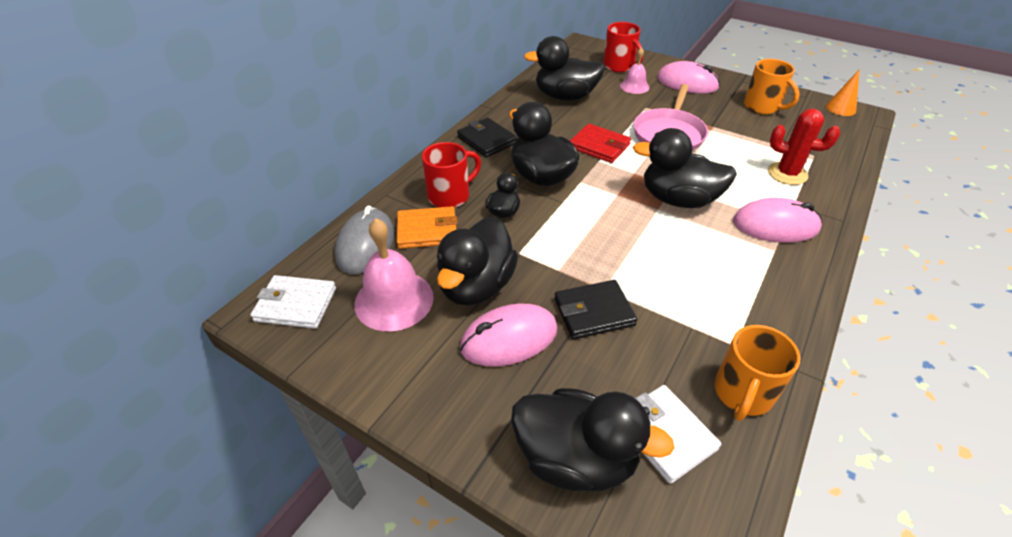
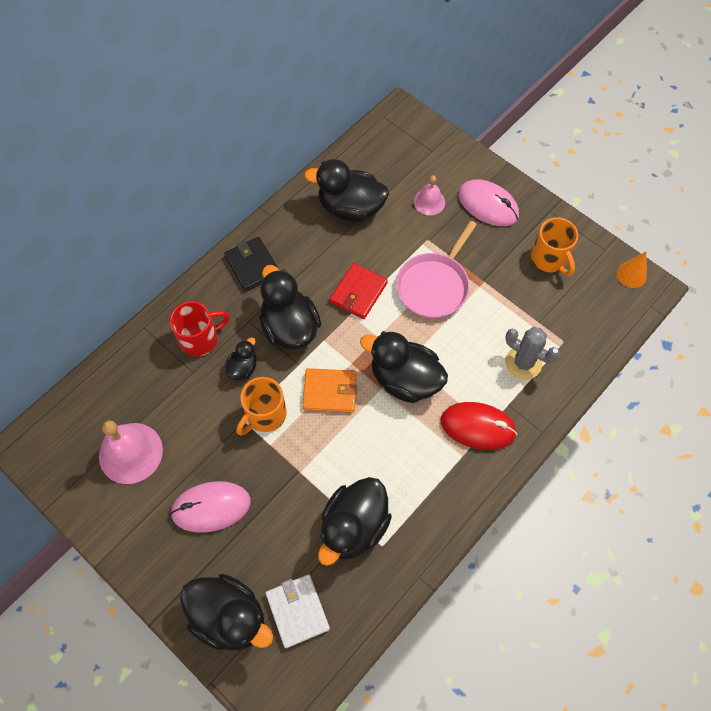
camera: 10 degrees right, 20 degrees up
white wallet [250,275,336,329] -> none
grey mouse [335,205,394,274] -> none
orange wallet [397,206,457,249] -> orange wallet moved to [302,368,357,413]
black duck [437,217,518,306] -> black duck moved to [318,477,392,566]
black wallet [554,280,637,339] -> none
red wallet [570,124,631,163] -> red wallet turned 75 degrees clockwise [330,263,388,319]
red mug [603,22,643,72] -> none
orange mug [714,325,801,421] -> orange mug moved to [236,377,287,435]
pink mouse [733,198,822,243] -> red mouse [441,402,517,450]
red cactus [768,109,840,185] -> grey cactus [505,327,560,380]

